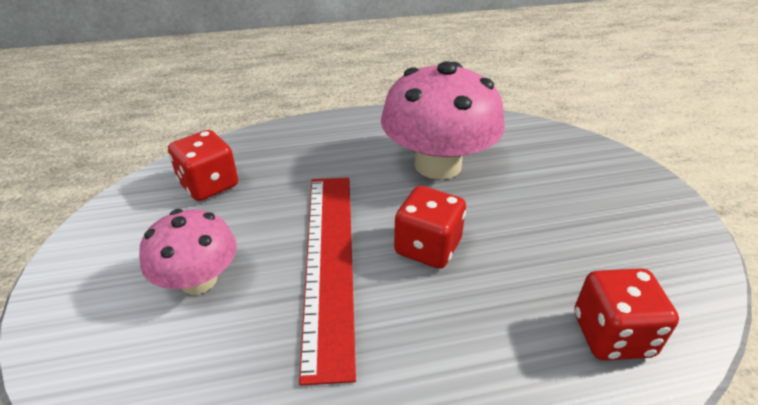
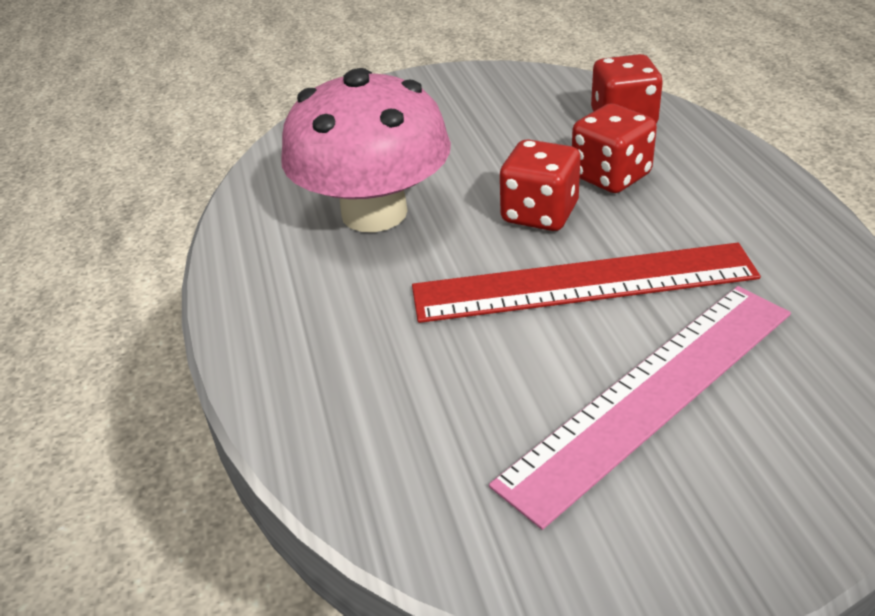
camera: 90 degrees left, 0 degrees up
pink mushroom [139,209,237,295] -> pink ruler [489,286,791,530]
red dice [168,130,238,201] -> red dice moved to [572,103,657,193]

